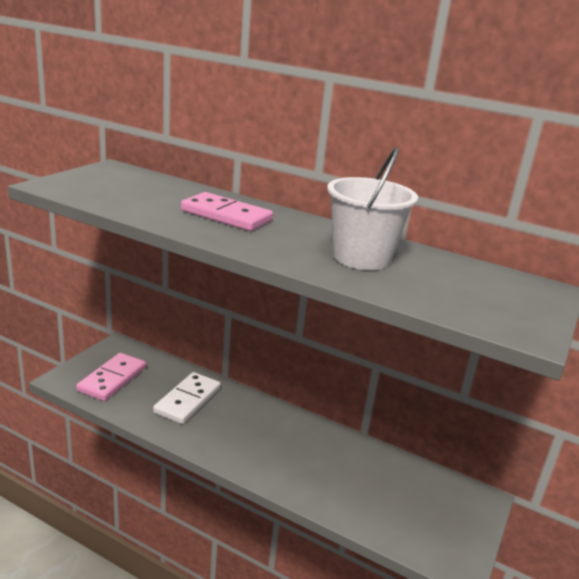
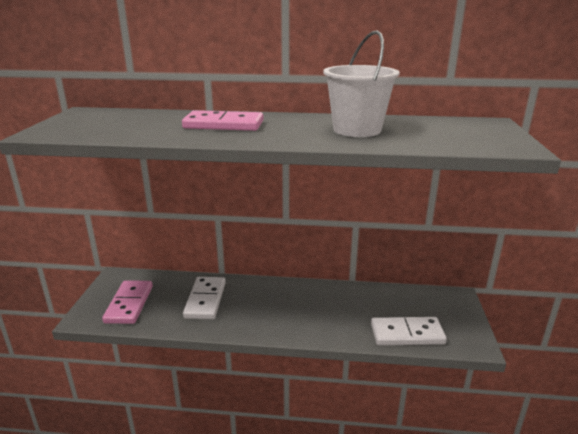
camera: 20 degrees left, 0 degrees up
none -> white domino [371,317,447,345]

